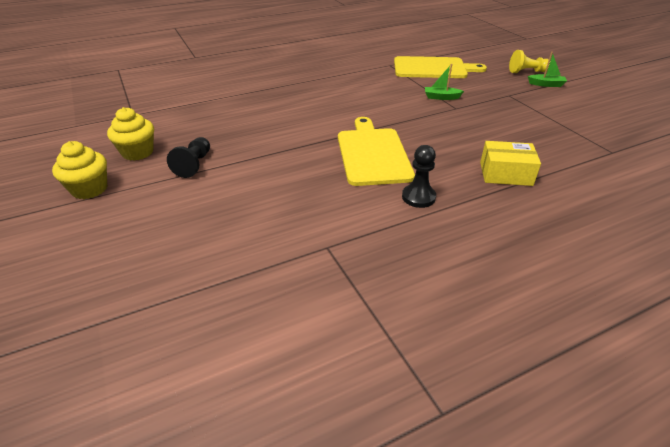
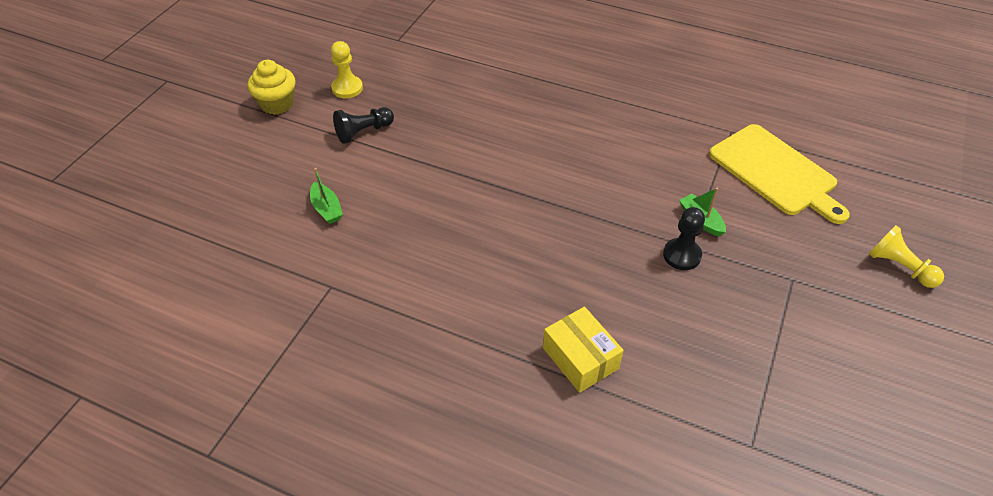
camera: 50 degrees right, 10 degrees up
yellow cupcake [107,107,154,161] -> yellow pawn [331,41,363,98]
yellow cutting board [338,117,415,186] -> none
black pawn [402,145,436,208] -> black pawn moved to [663,207,705,270]
green boat [528,52,567,87] -> green boat moved to [310,168,343,224]

